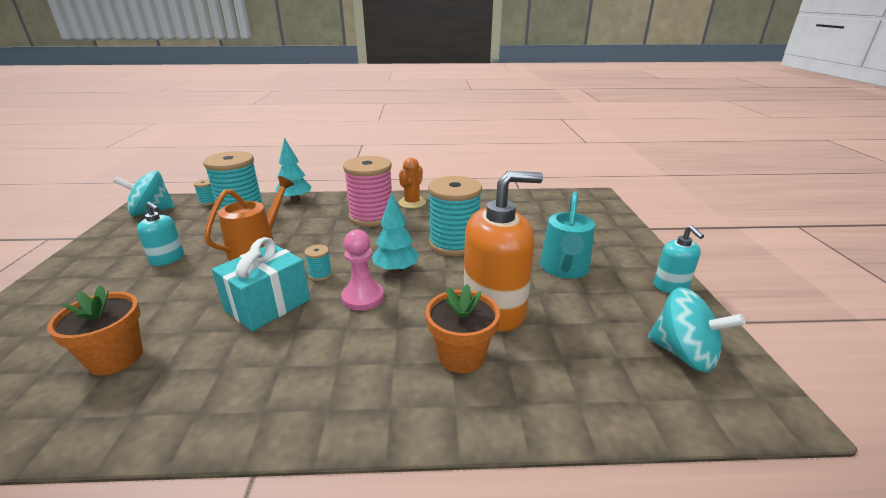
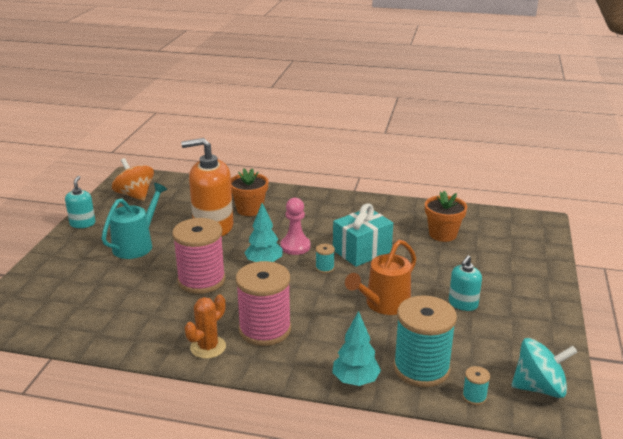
camera: 165 degrees left, 0 degrees up
turquoise soap dispenser [137,202,184,266] -> turquoise soap dispenser turned 105 degrees counterclockwise [449,255,482,311]
turquoise spool [428,176,482,256] -> pink spool [172,218,226,294]
turquoise spinning top [648,287,745,372] -> orange spinning top [112,158,154,201]

